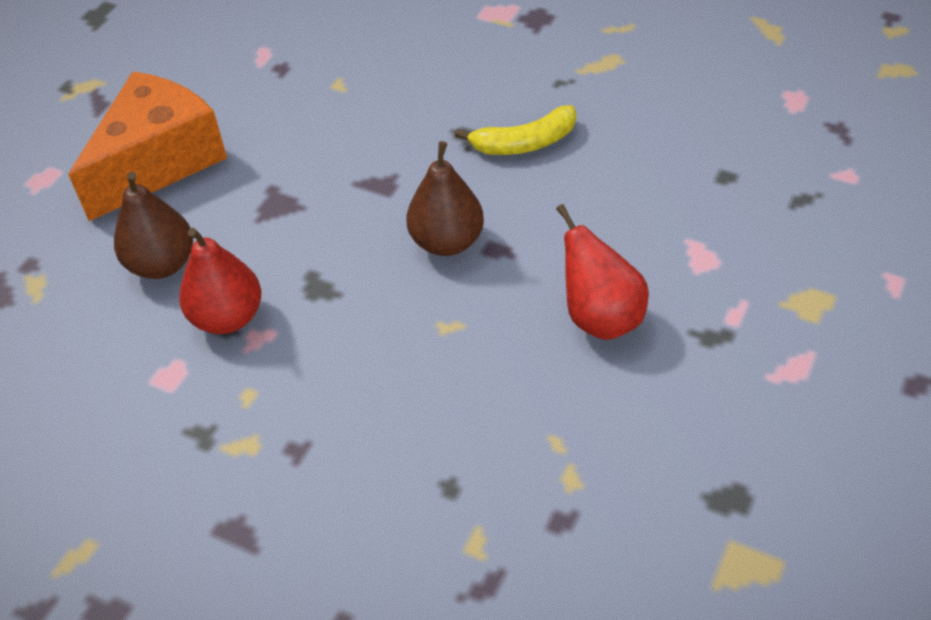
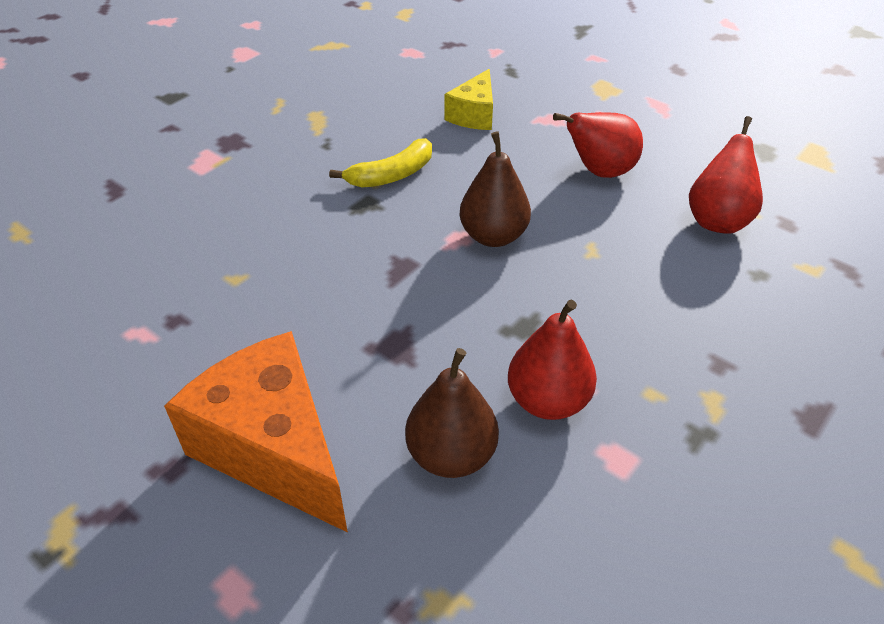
camera: 80 degrees left, 5 degrees down
yellow banana [455,105,576,155] -> yellow banana turned 60 degrees clockwise [329,138,432,188]
none -> yellow cheese [444,69,493,130]
none -> red pear [689,116,763,234]

